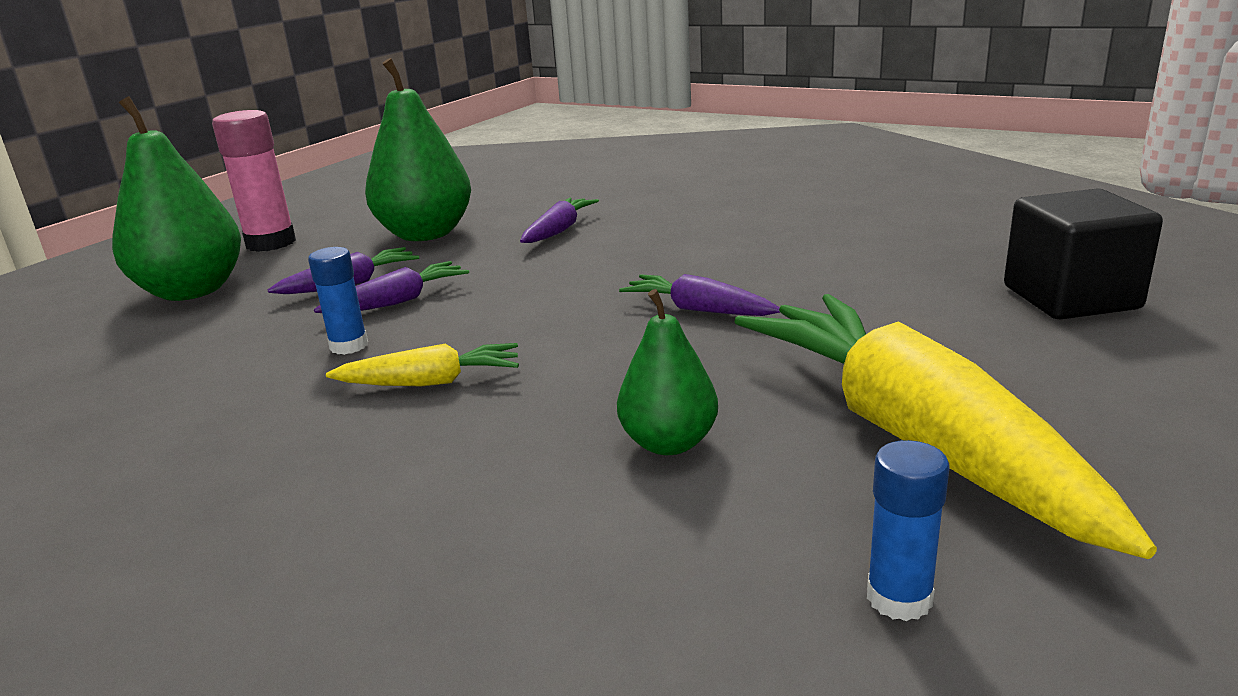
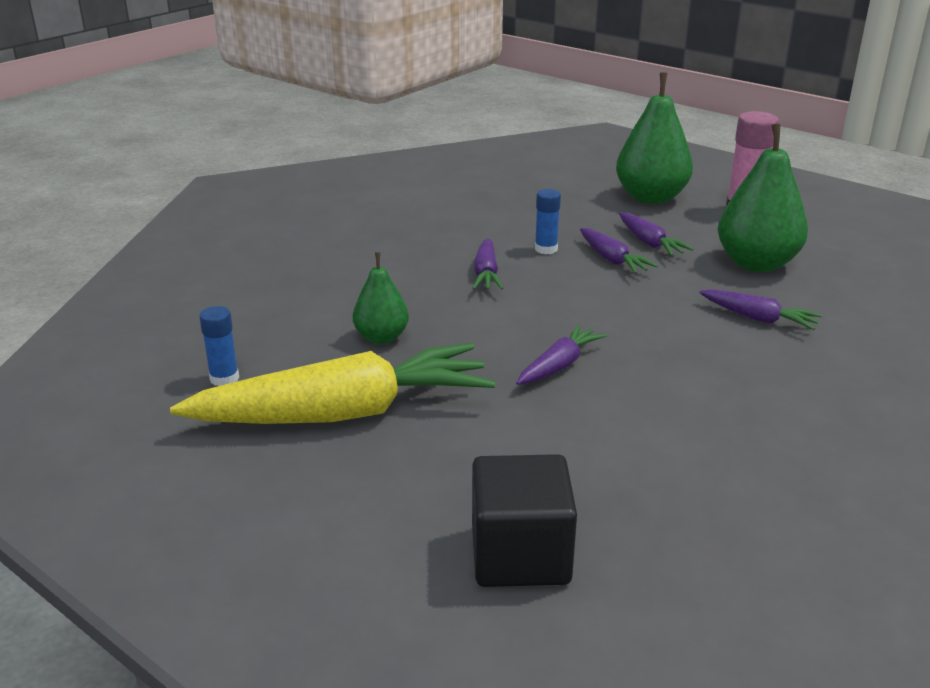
camera: 95 degrees right, 5 degrees up
yellow carrot [326,343,519,386] -> purple carrot [473,238,503,290]

